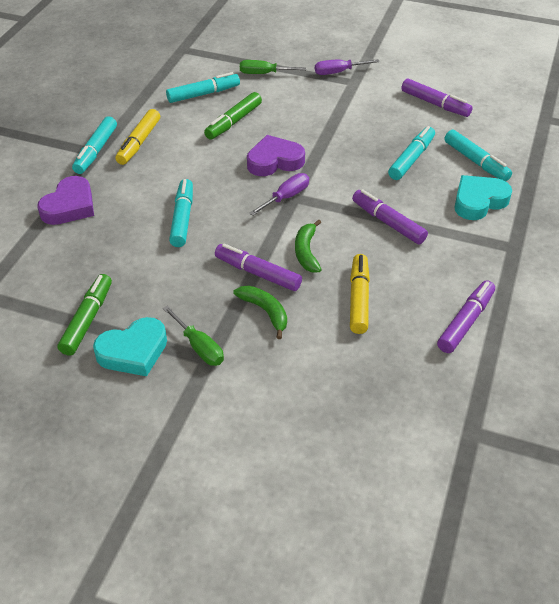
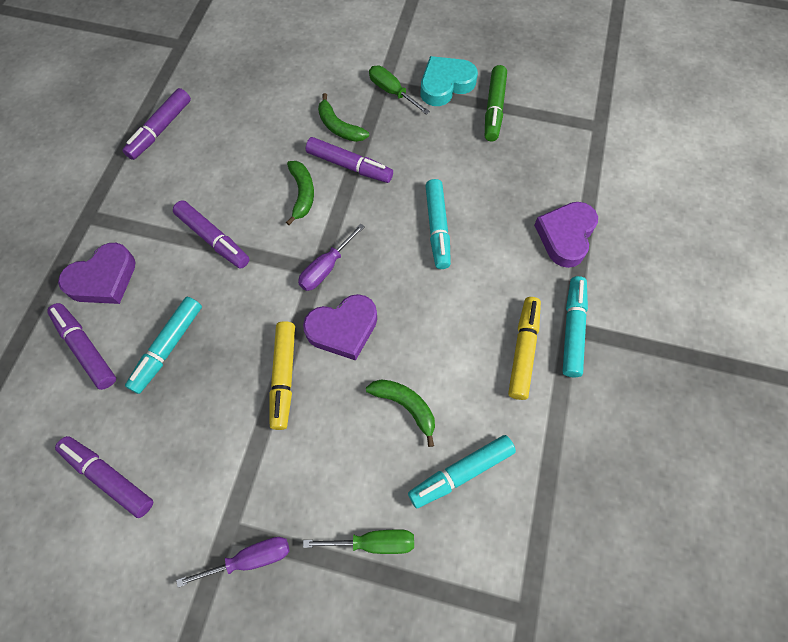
camera: 175 degrees right, 20 degrees up
green marker [204,92,262,140] -> green banana [366,379,435,447]
yellow marker [350,254,370,334] -> yellow marker moved to [270,321,295,430]
turquoise marker [445,130,512,181] -> purple marker [47,303,116,390]
turquoise heart [454,175,512,220] -> purple heart [58,243,135,304]

